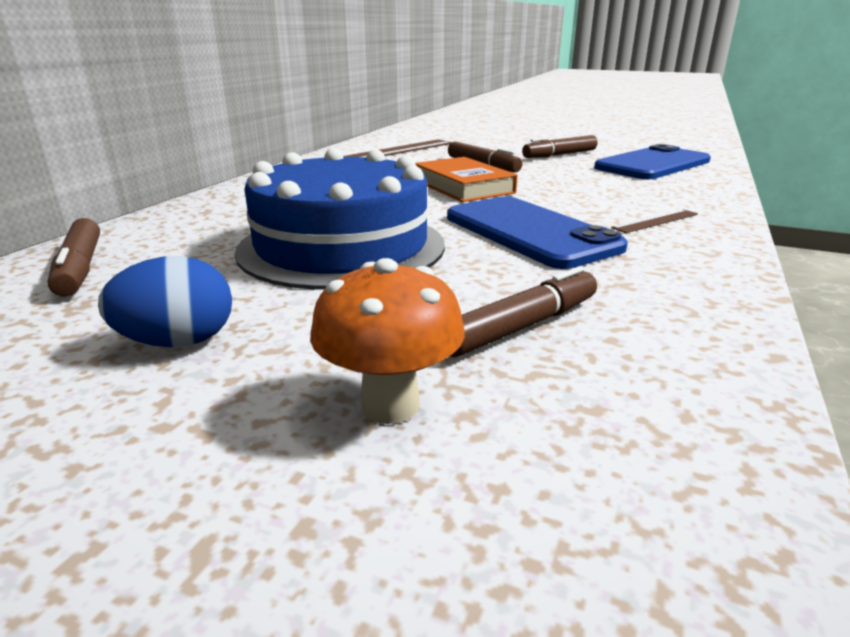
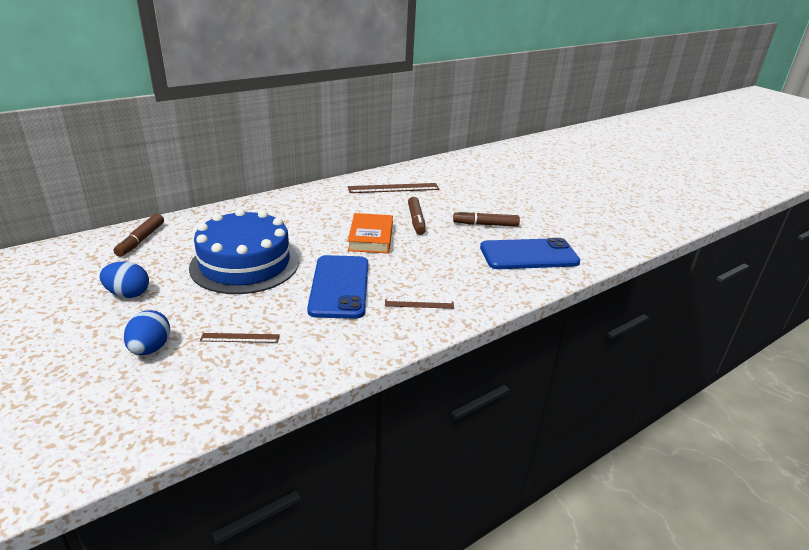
camera: 30 degrees right, 5 degrees up
orange mushroom [310,258,465,424] -> blue egg [124,310,170,355]
brown marker [451,266,597,357] -> brown ruler [200,333,280,343]

